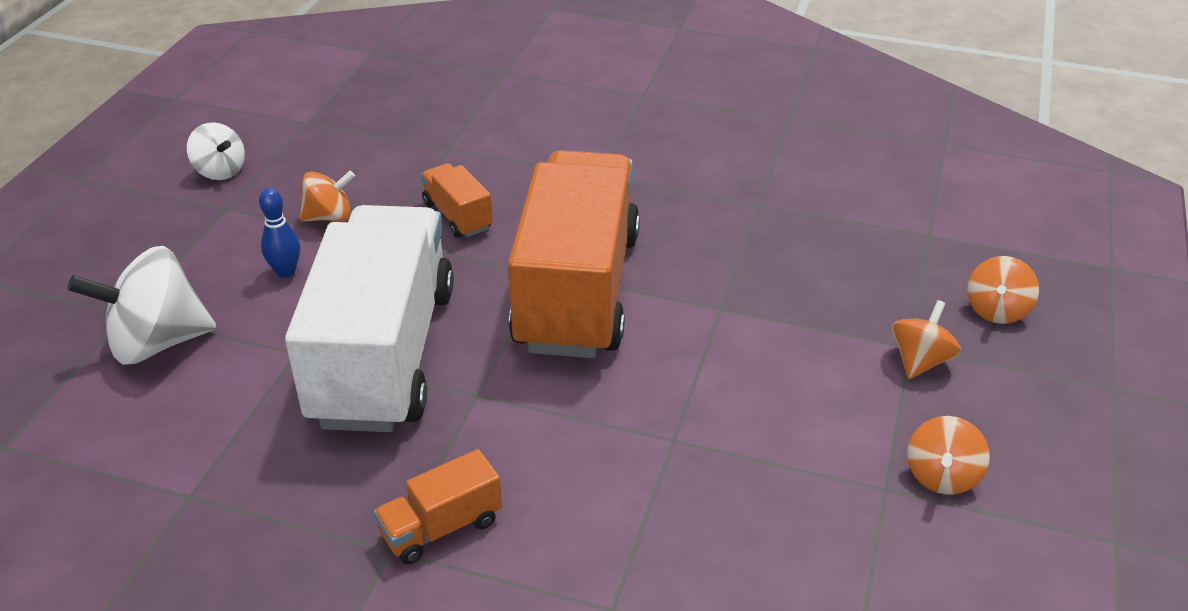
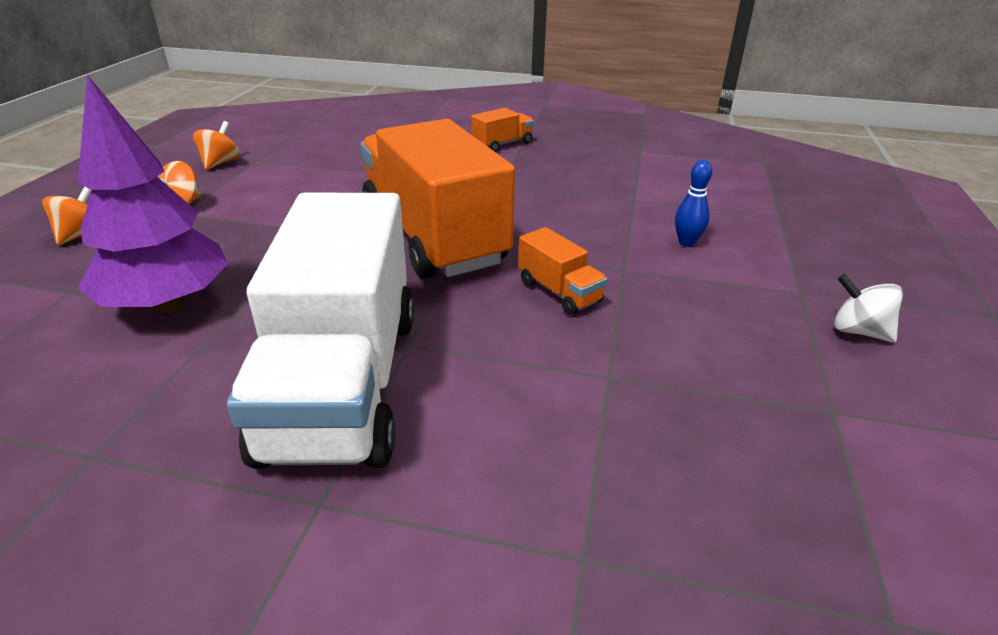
camera: 175 degrees right, 5 degrees down
white spinning top [67,246,217,365] -> none
white truck [285,205,454,432] -> white truck moved to [227,193,414,469]
orange spinning top [299,171,355,222] -> none
orange truck [508,150,640,358] -> orange truck turned 150 degrees clockwise [361,119,515,279]
none -> purple tree [78,75,228,313]

